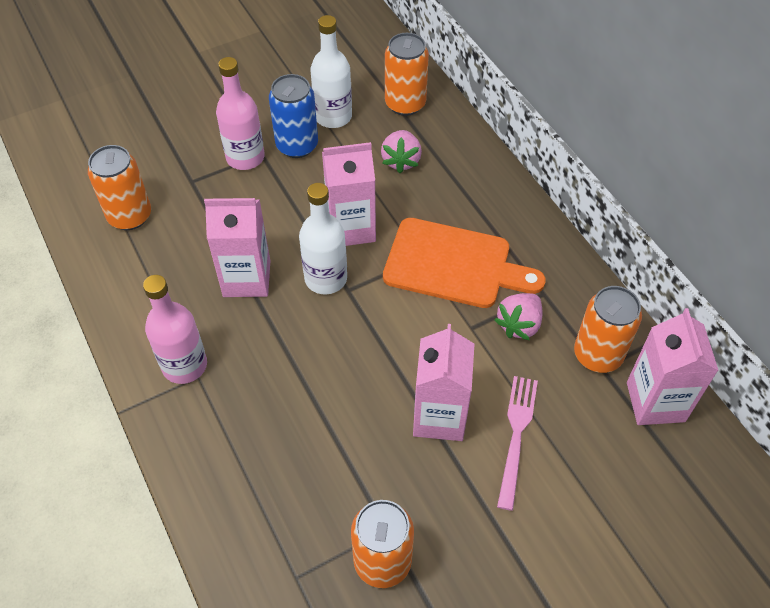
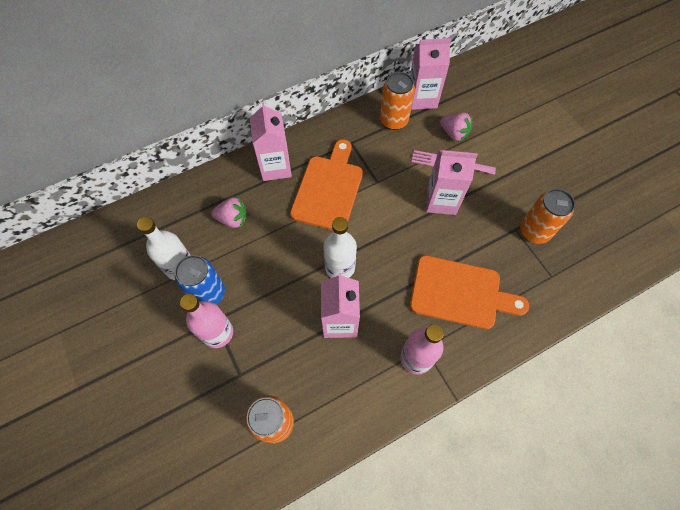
camera: 90 degrees left, 10 degrees up
pink carton [322,142,376,246] -> pink carton moved to [250,102,292,181]
orange can [385,33,429,116] -> none
pink strawberry [494,293,543,340] -> pink strawberry moved to [440,113,473,141]
none -> orange cutting board [410,255,529,329]

